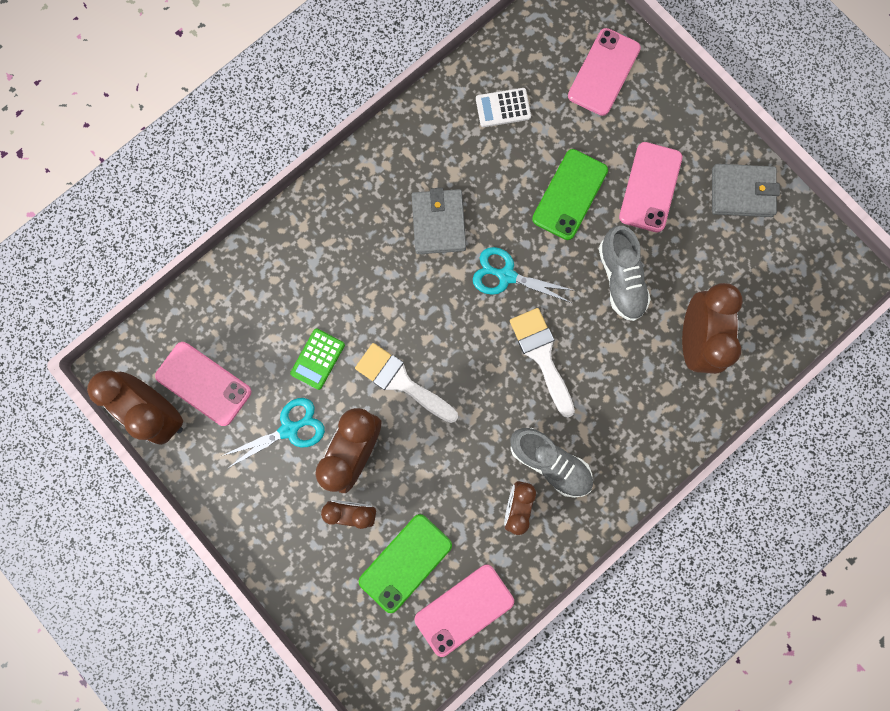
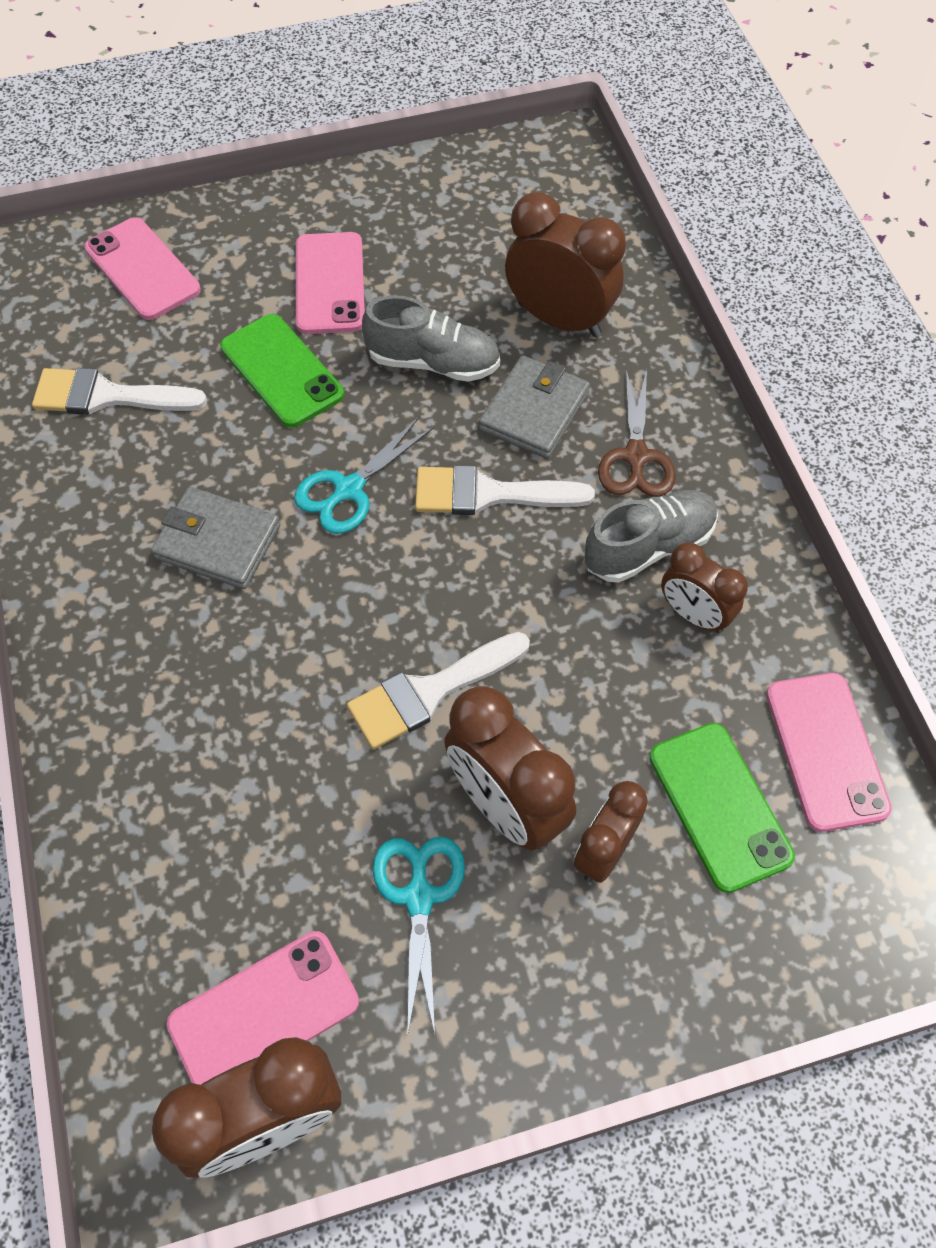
camera: 65 degrees left, 20 degrees down
green calculator [290,328,345,390] -> none
white calculator [476,88,531,127] -> white brush [32,368,207,415]
pink phone [619,142,682,233] -> pink phone turned 45 degrees clockwise [296,232,365,334]
grey wallet [712,164,780,217] -> grey wallet moved to [479,355,590,459]
none -> brown scissors [598,369,676,497]

